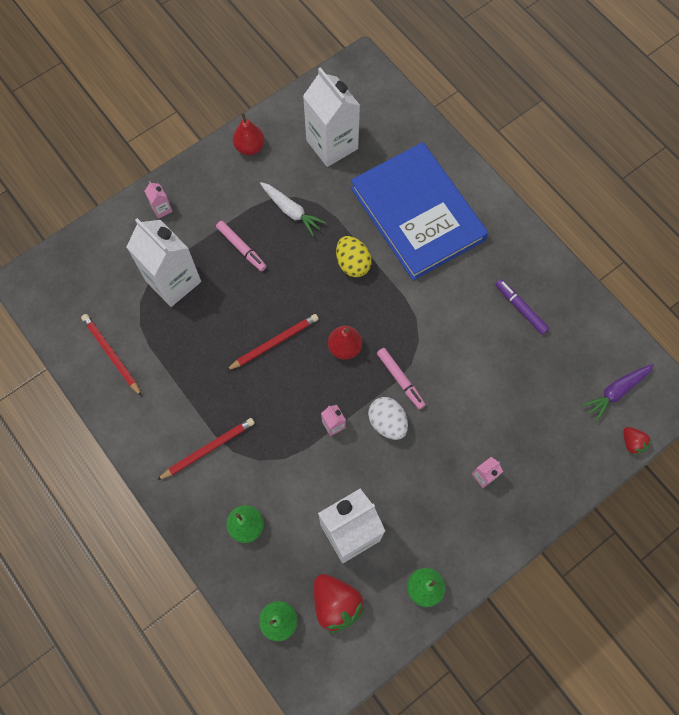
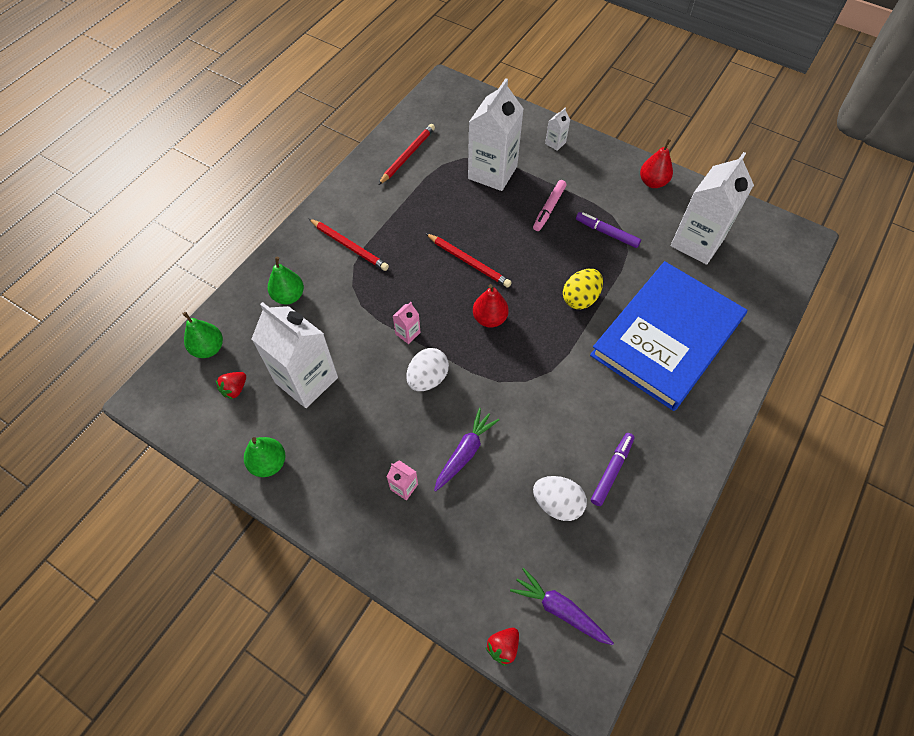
camera: 70 degrees right, 10 degrees down
pink carton [145,181,173,219] -> white carton [545,107,570,151]
white carrot [260,182,326,236] -> purple marker [576,212,641,248]
red strawberry [314,574,365,633] -> red strawberry [216,372,246,399], size x0.53
pink marker [377,348,426,409] -> none
none -> purple carrot [434,408,499,492]
none -> white egg [533,476,587,521]

